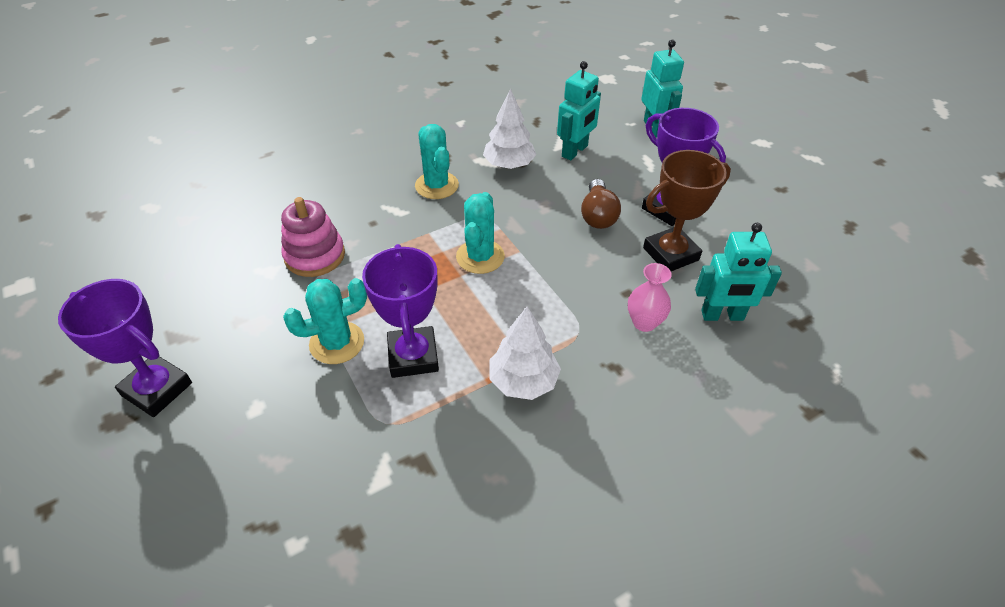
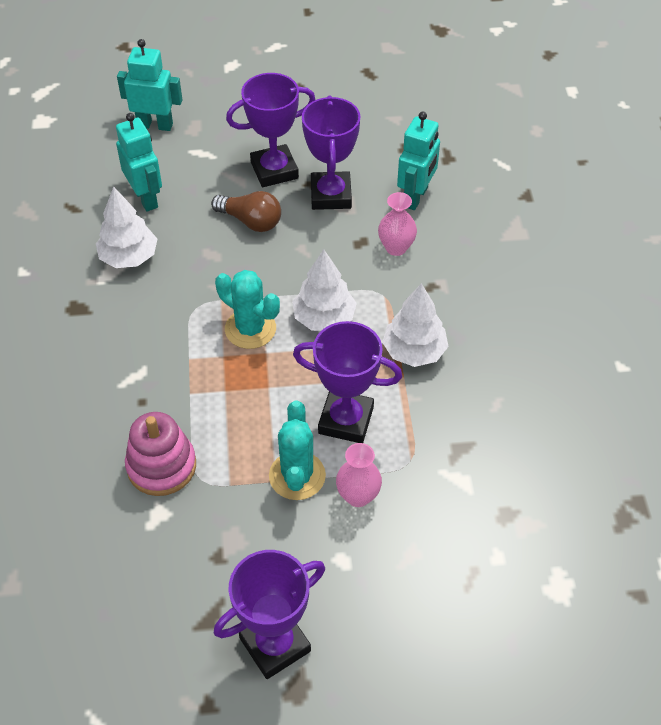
camera: 65 degrees left, 5 degrees up
turquoise cactus [415,124,459,199] -> none
brown trophy [643,150,731,271] -> purple trophy [302,95,360,210]
none -> white tree [292,249,357,331]
none -> pink vase [336,443,382,507]

